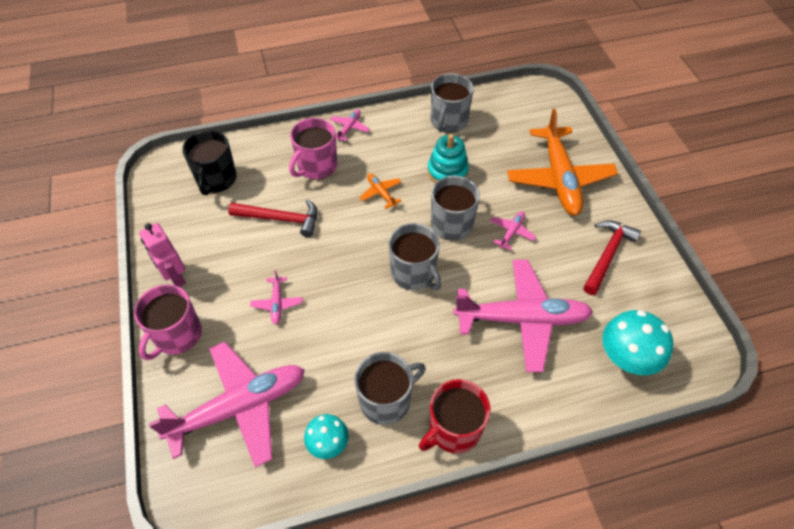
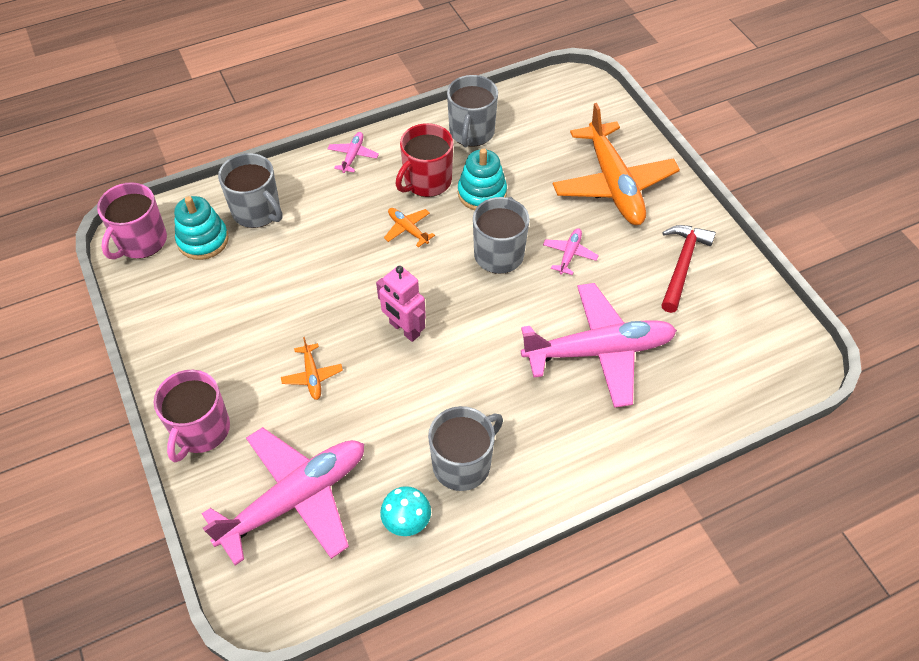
camera: 10 degrees left, 0 degrees up
pink robot [139,223,186,287] -> pink robot moved to [376,265,426,342]
black mug [182,130,237,195] -> turquoise stacking toy [174,196,229,260]
red hammer [228,199,318,237] -> none
pink plane [250,270,302,325] -> orange plane [281,337,343,400]
pink mug [289,118,337,180] -> pink mug moved to [97,182,167,260]
grey mug [388,223,442,290] -> grey mug moved to [218,153,283,228]
red mug [419,379,490,454] -> red mug moved to [396,123,453,197]
turquoise mushroom [602,310,673,375] -> none

